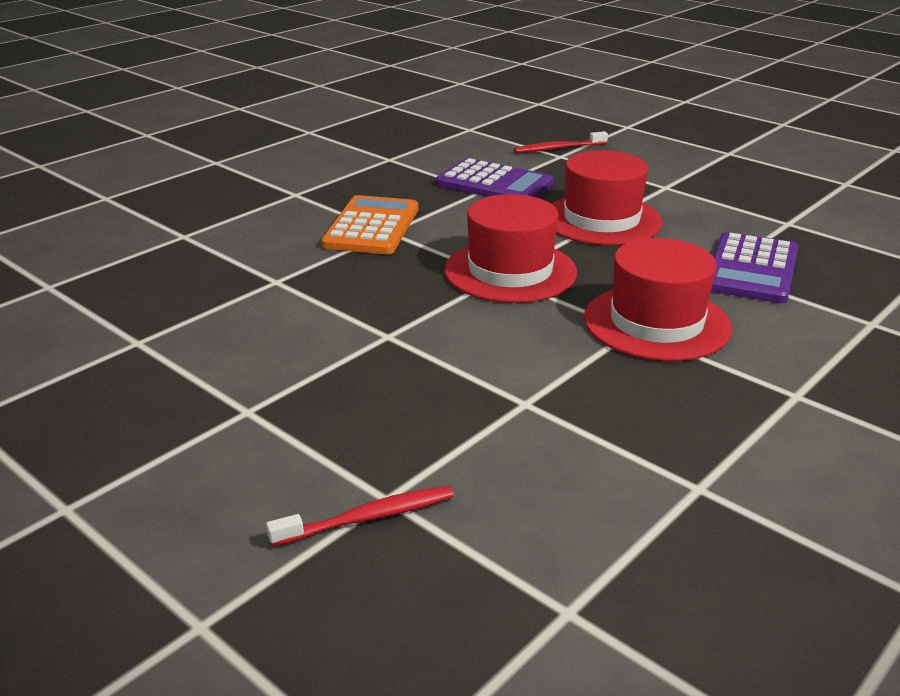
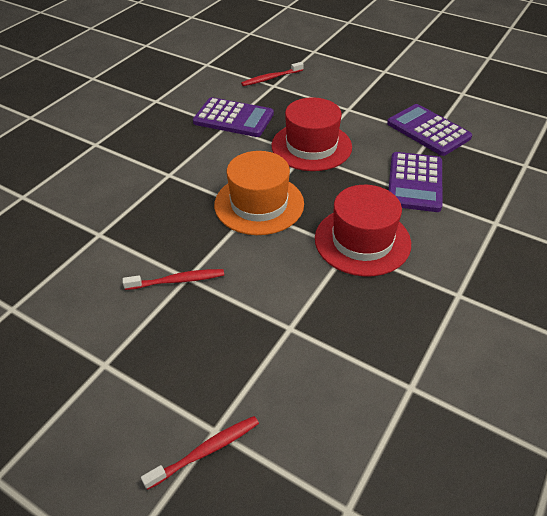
camera: 10 degrees left, 15 degrees up
orange calculator [321,195,418,254] -> none
red hat [444,194,577,303] -> orange hat [214,151,304,235]
none -> red toothbrush [123,269,224,290]
none -> purple calculator [387,104,472,156]

